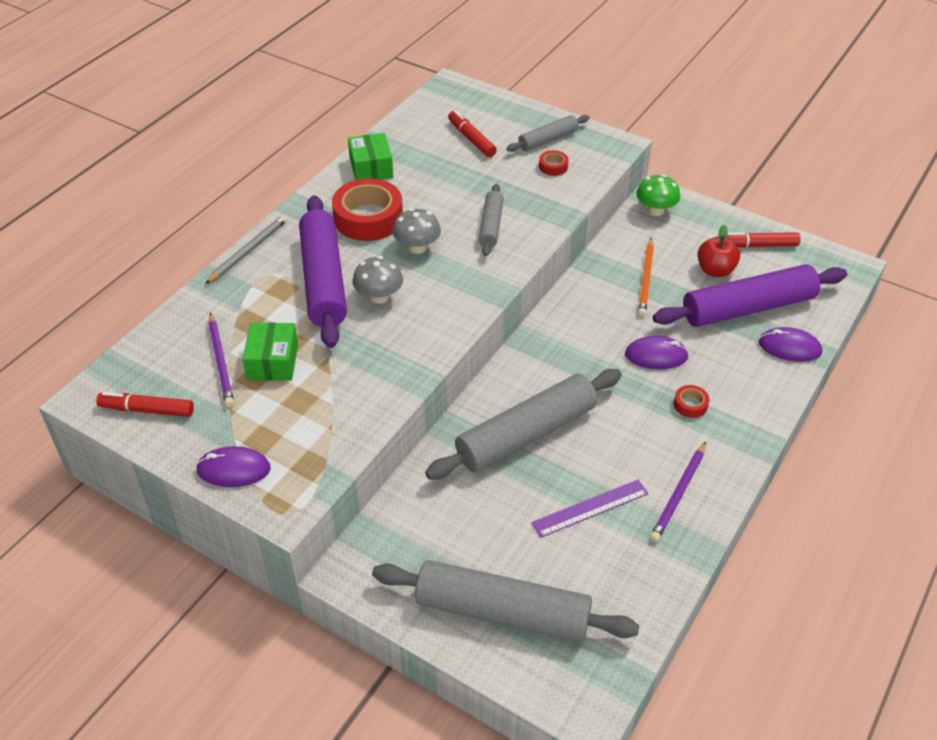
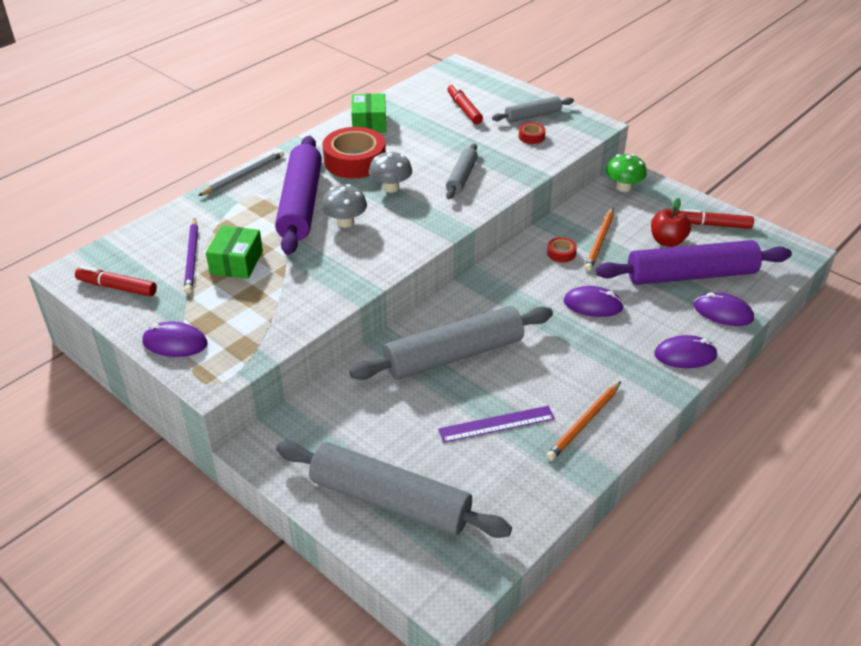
camera: 10 degrees right, 5 degrees down
purple pencil [650,442,706,542] -> orange pencil [546,381,621,461]
red tape [674,385,709,418] -> red tape moved to [547,237,577,262]
none -> purple mouse [654,335,717,368]

